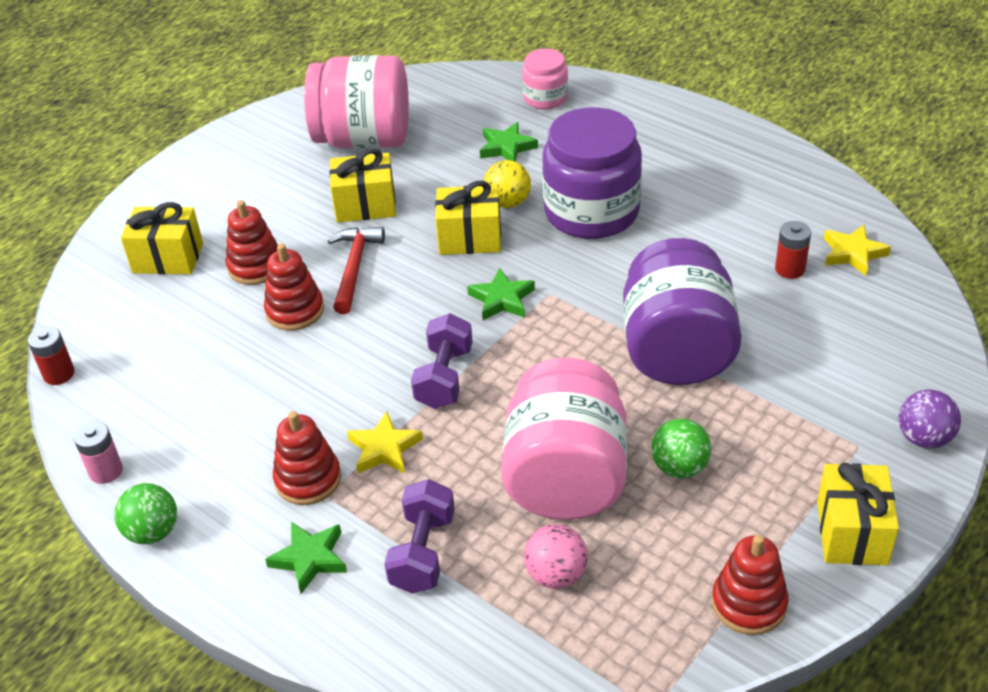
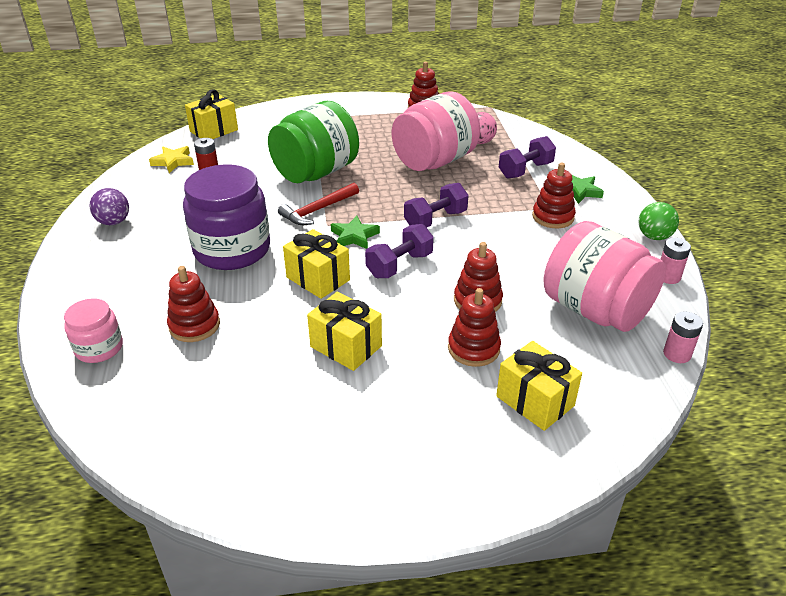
camera: 140 degrees left, 5 degrees down
red battery [28,326,75,385] -> pink battery [663,311,703,363]
pink jar [304,55,409,149] -> pink jar moved to [544,221,666,332]
red hammer [328,227,385,314] -> red hammer moved to [278,183,359,225]
yellow star [347,412,423,474] -> none
green star [480,122,538,162] -> red stacking toy [167,266,220,342]
yellow ball [484,160,531,208] -> none
purple jar [623,238,742,385] -> green jar [268,101,359,183]
green ball [651,419,711,478] -> none
yellow gift [817,463,899,565] -> yellow gift moved to [185,89,238,139]
purple ball [899,390,961,449] -> purple ball moved to [90,188,129,225]
none -> purple dumbbell [365,224,434,278]

